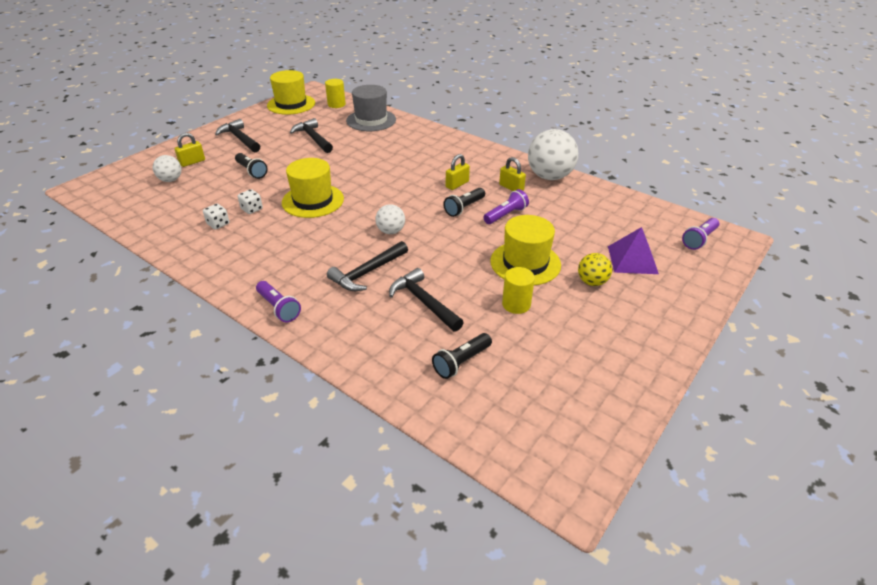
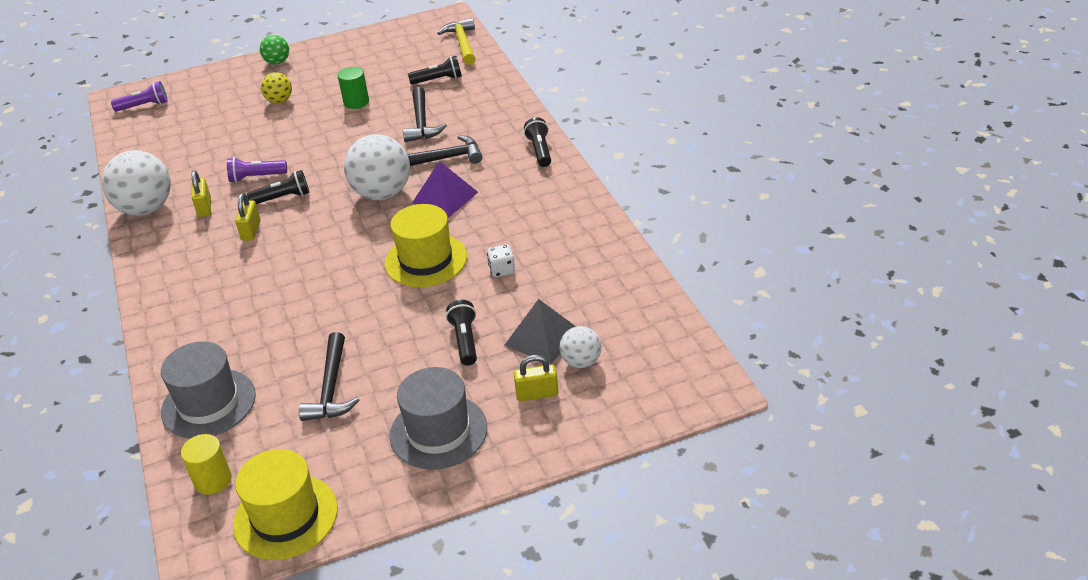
camera: 145 degrees left, 0 degrees up
white dice [203,204,229,230] -> none
black hammer [215,119,260,152] -> grey hat [390,367,487,470]
purple flashlight [256,281,301,322] -> black flashlight [524,117,551,167]
white ball [375,204,405,234] -> white ball [344,134,410,200], size x1.88
yellow padlock [446,154,470,190] -> yellow padlock turned 75 degrees counterclockwise [235,193,260,241]
yellow hat [490,215,561,285] -> none
yellow cylinder [502,267,535,314] -> green cylinder [338,67,369,109]
purple pyramid [608,227,659,274] -> purple pyramid moved to [412,161,478,217]
none -> green ball [260,35,289,65]
none -> yellow hammer [437,18,476,65]
none -> grey pyramid [504,299,576,364]

